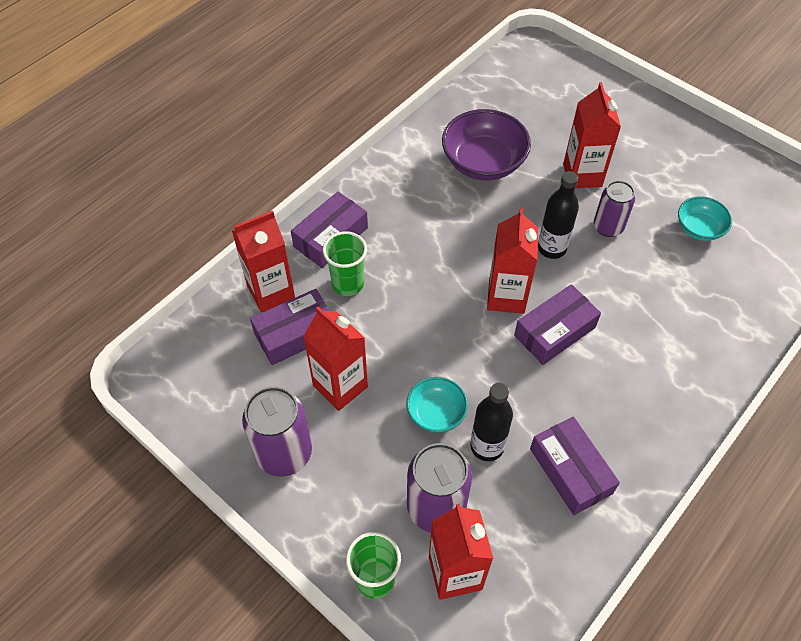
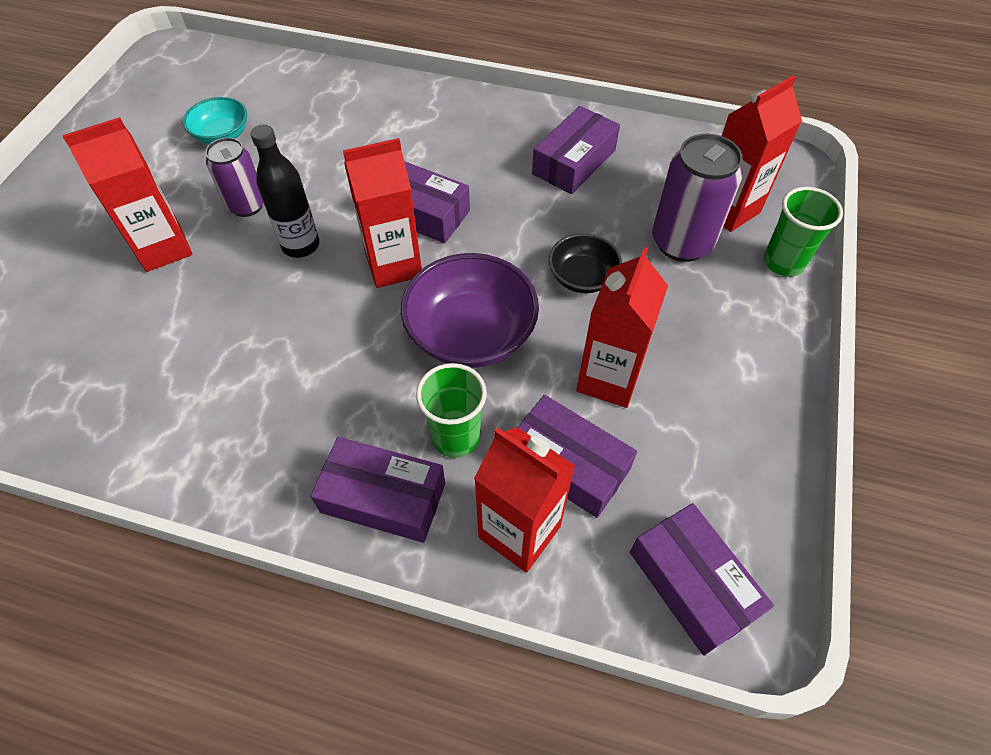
camera: 115 degrees left, 0 degrees up
purple can [242,386,312,477] -> none
turquoise bowl [406,377,468,433] -> black bowl [549,233,622,293]
purple bowl [442,109,531,180] -> purple bowl moved to [401,253,539,368]
black bottle [470,383,513,461] -> none
none -> purple box [630,503,774,656]

